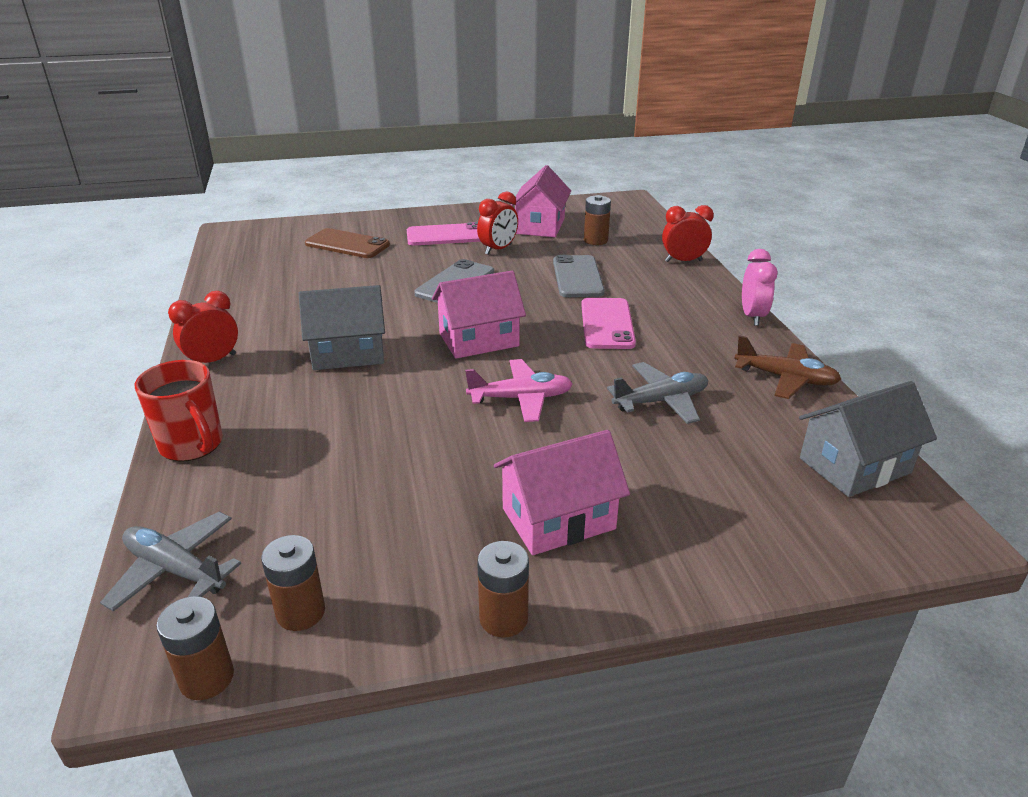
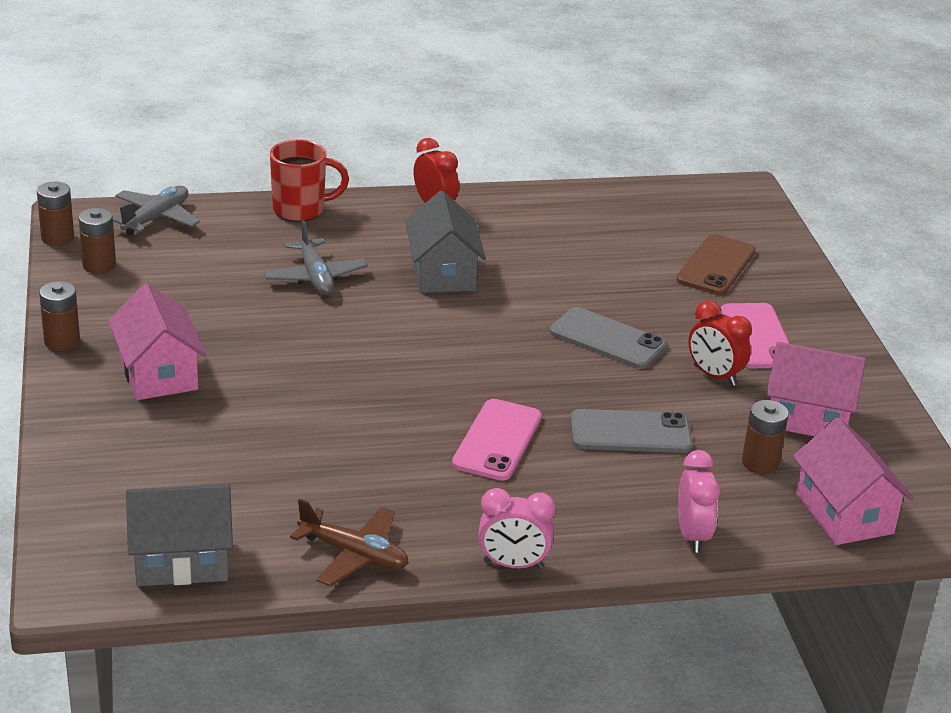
camera: 90 degrees right, 0 degrees up
red mug [135,360,223,461] -> red mug turned 150 degrees counterclockwise [270,140,349,222]
pink house [432,271,526,359] -> pink house moved to [793,417,914,545]
pink plane [465,359,573,422] -> none
pink phone [581,298,636,349] -> pink phone turned 75 degrees counterclockwise [452,399,542,481]
grey plane [607,362,708,424] -> grey plane moved to [263,220,368,295]
red clock [662,205,714,262] -> pink clock [678,450,720,553]
brown plane [734,335,841,399] -> brown plane turned 90 degrees counterclockwise [290,499,409,586]
grey house [799,381,937,497] -> grey house turned 75 degrees counterclockwise [126,484,233,586]

